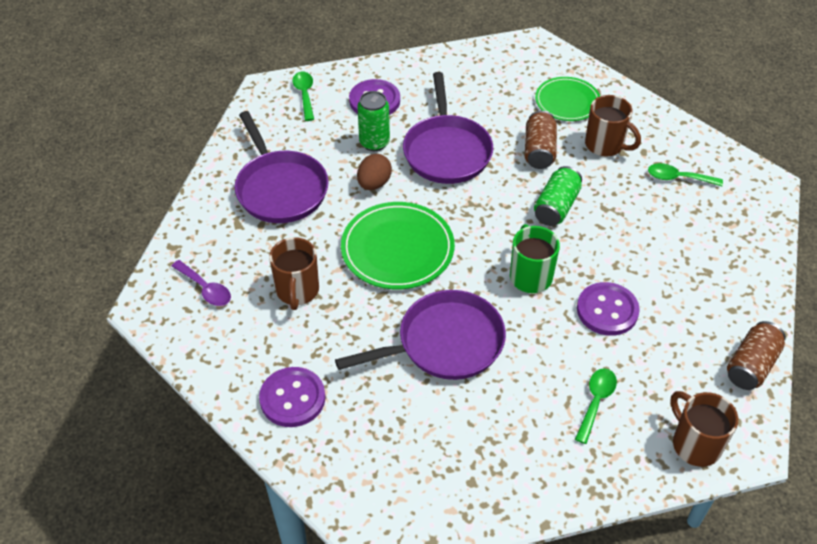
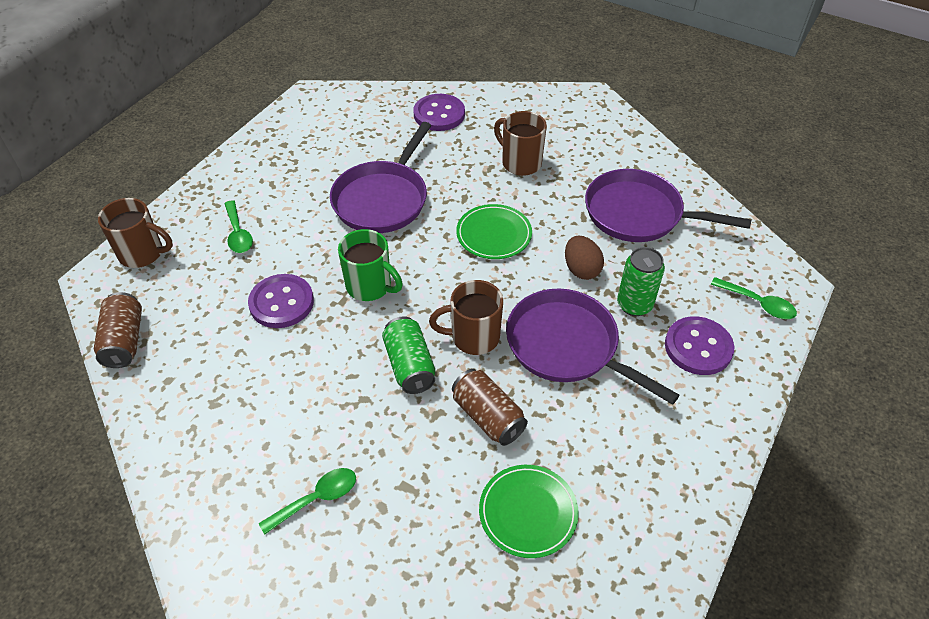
camera: 135 degrees right, 0 degrees up
purple spoon [172,260,231,306] -> none
green plate [341,202,455,289] -> green plate [456,204,532,259], size x0.66
brown mug [585,95,641,156] -> brown mug moved to [429,280,503,355]

